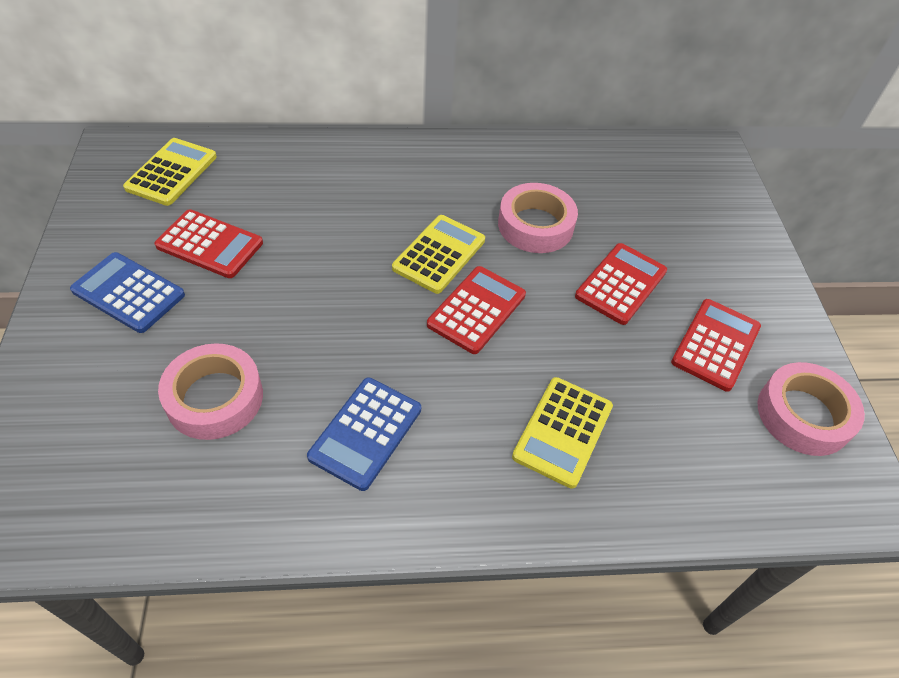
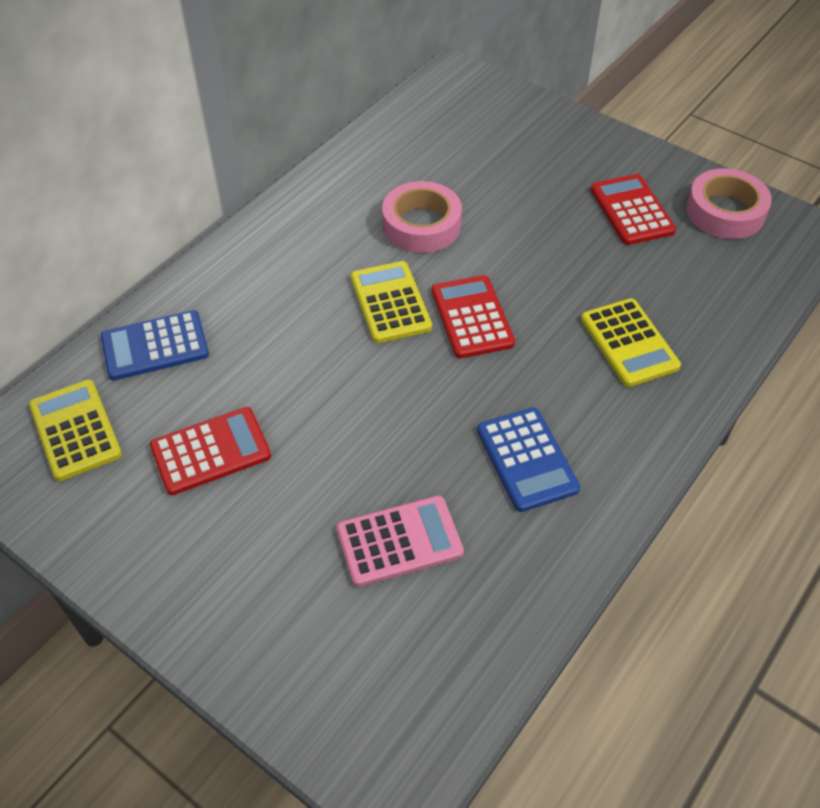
camera: 45 degrees left, 0 degrees up
blue calculator [70,252,185,333] -> blue calculator moved to [101,310,209,380]
pink tape [158,343,263,440] -> pink calculator [336,495,464,587]
red calculator [575,243,667,325] -> none

